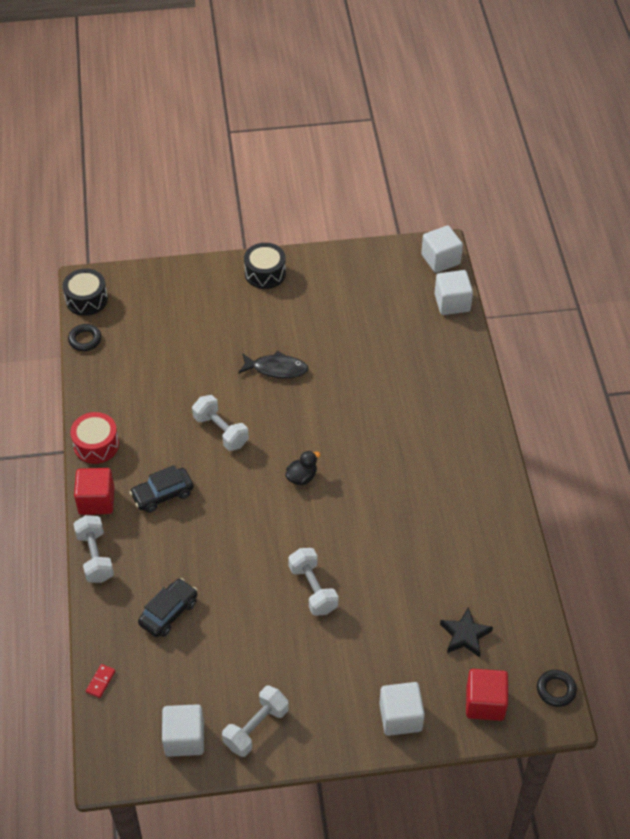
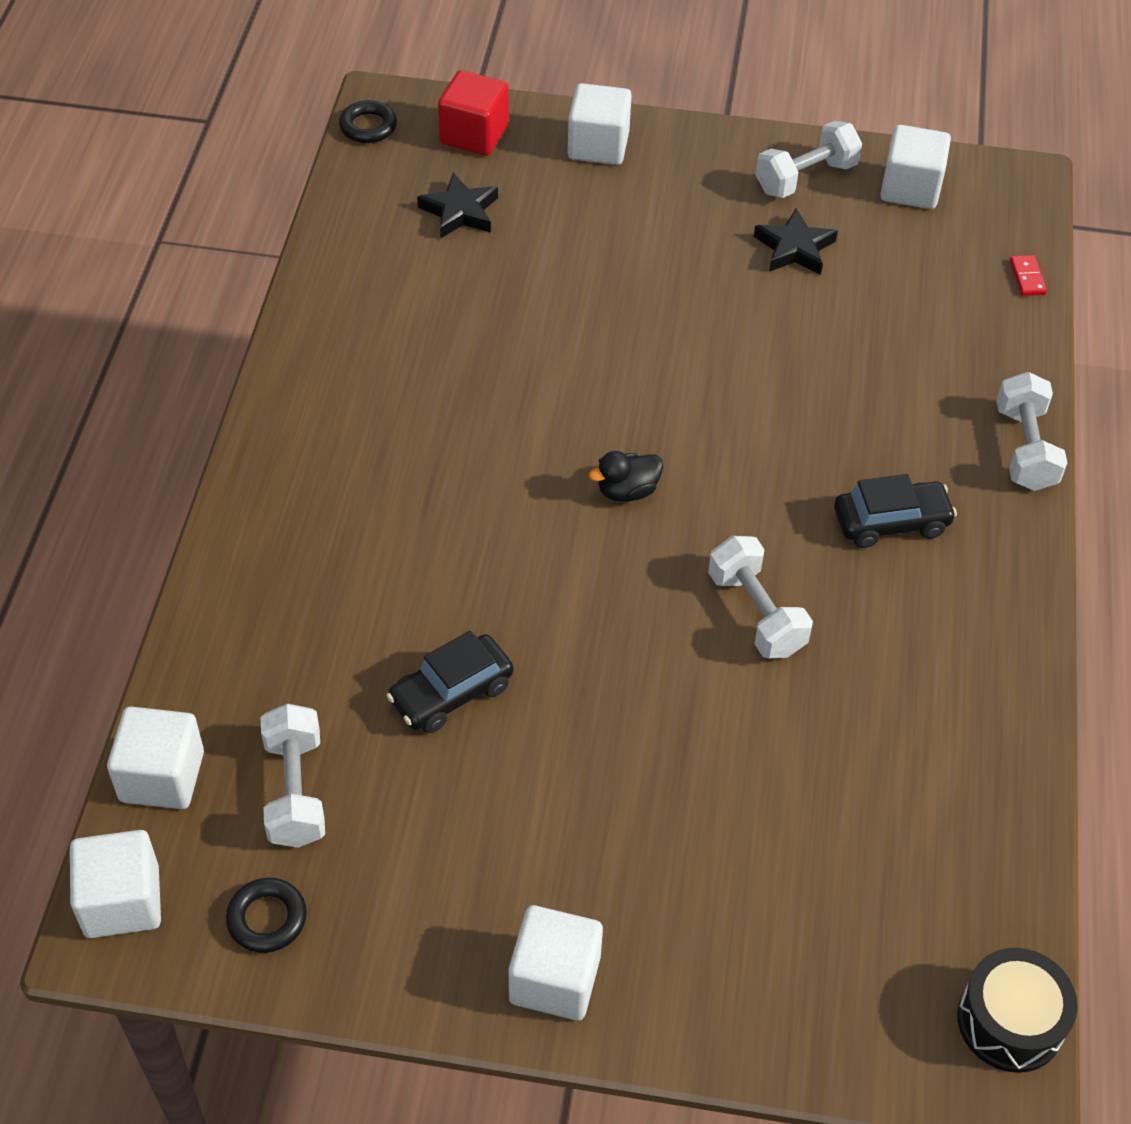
camera: 165 degrees left, 0 degrees up
black ring [68,324,101,351] -> black ring moved to [226,878,307,953]
red drum [70,412,119,464] -> none
red cube [74,468,114,515] -> none
red domino [86,664,115,698] -> red domino turned 45 degrees counterclockwise [1010,255,1047,296]
black car [138,578,198,637] -> black car moved to [386,630,513,733]
black fish [238,351,309,379] -> none
black drum [244,243,286,289] -> white cube [509,905,603,1020]
white dumbbell [288,548,338,616] -> white dumbbell moved to [261,704,325,848]
none -> black star [754,208,838,275]

